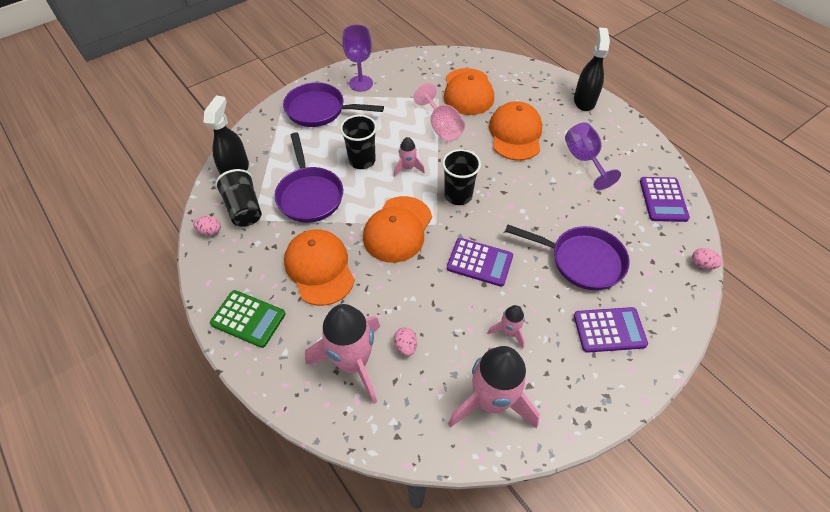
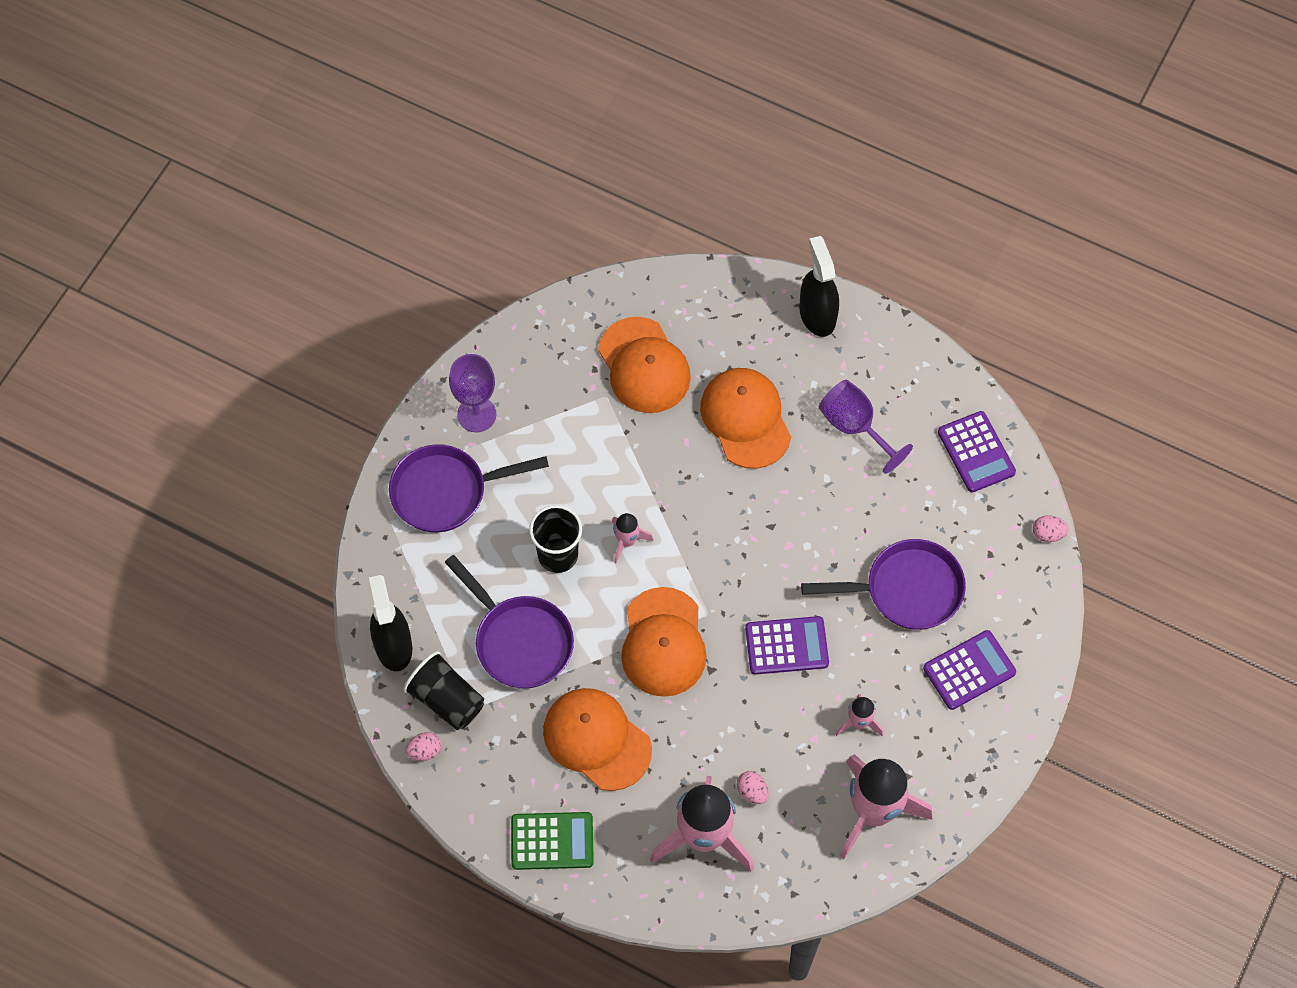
camera: 25 degrees left, 10 degrees up
pink goblet [414,83,465,141] -> none
black cup [442,149,481,205] -> none

